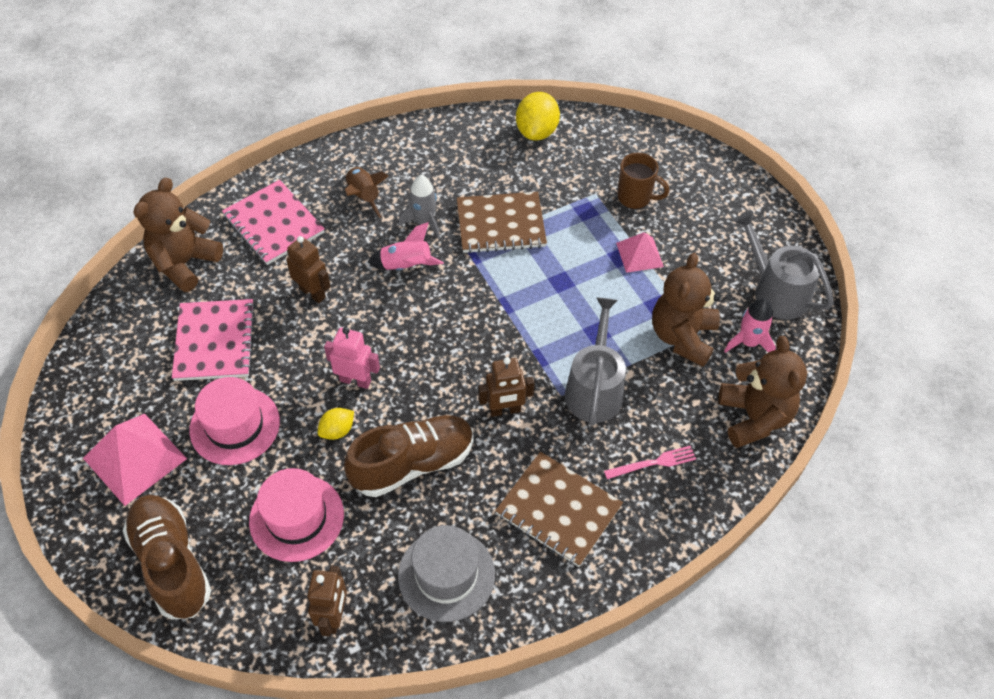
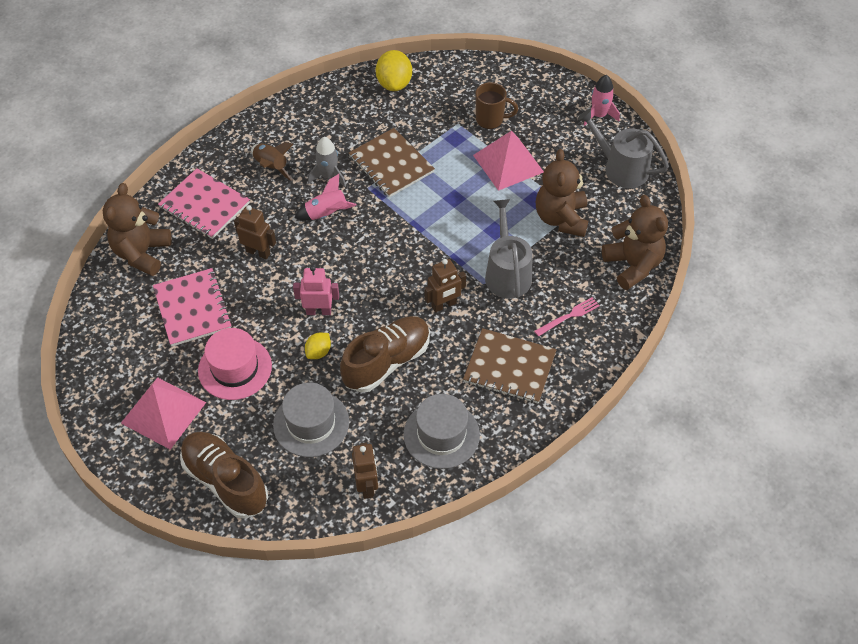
camera: 15 degrees left, 0 degrees up
pink hat [249,468,344,562] -> grey hat [273,383,349,457]
brown notebook [457,192,547,254] -> brown notebook turned 75 degrees clockwise [349,128,435,198]
pink pyramid [616,232,664,273] -> pink pyramid [473,131,544,191], size x1.66
pink rocket [724,298,776,353] -> pink rocket moved to [584,75,620,126]

